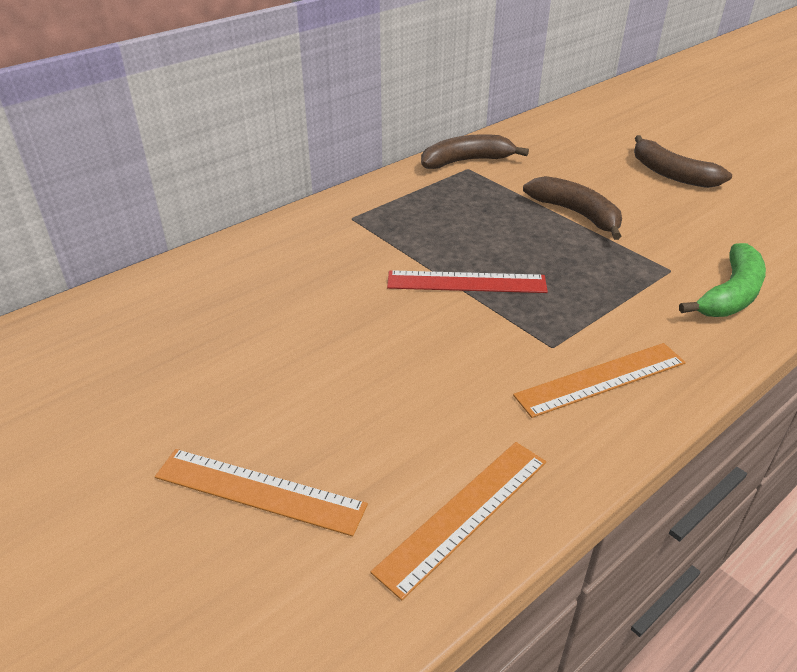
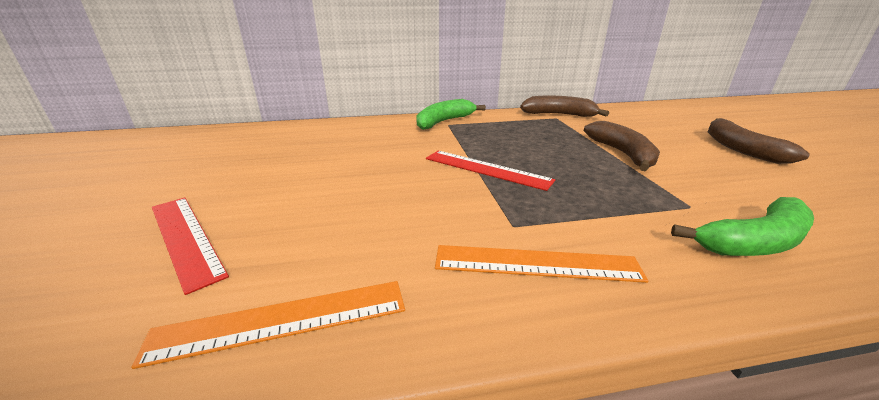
camera: 30 degrees right, 10 degrees down
orange ruler [155,449,368,536] -> red ruler [152,198,229,295]
none -> green banana [416,99,486,130]

